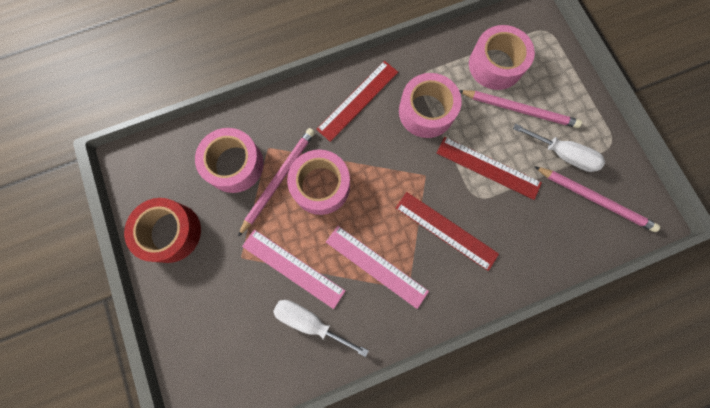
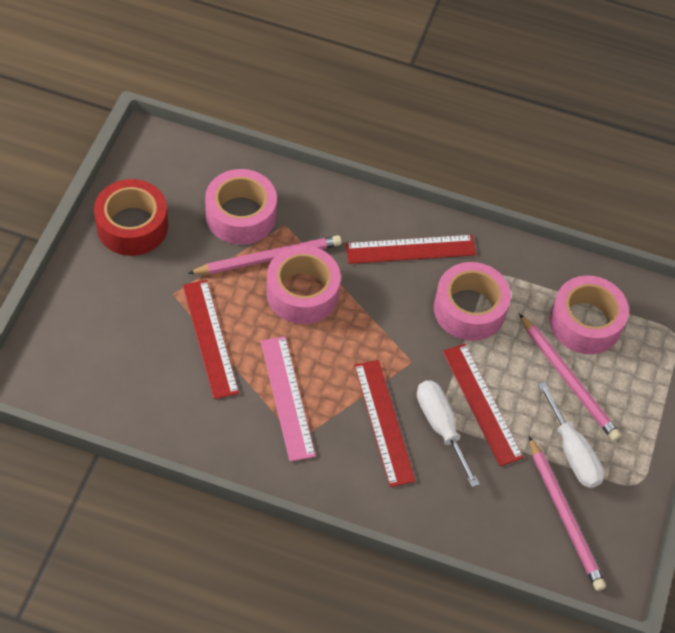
camera: 35 degrees right, 20 degrees down
pink ruler [242,229,345,309] -> red ruler [183,280,239,399]
white screwdriver [273,300,369,357] -> white screwdriver moved to [417,380,480,487]

